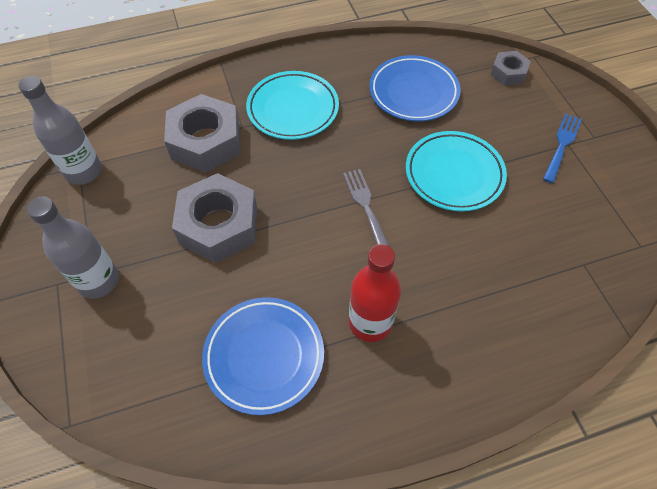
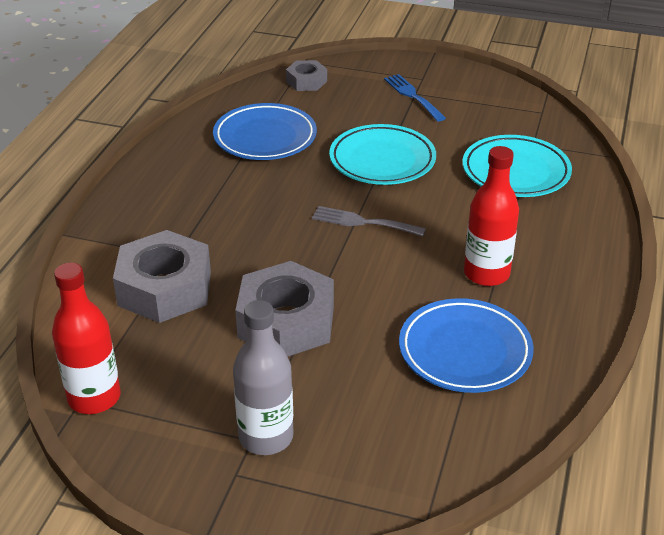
camera: 55 degrees left, 20 degrees down
grey bottle [18,76,102,185] -> red bottle [52,262,120,414]
turquoise plate [246,71,339,140] -> turquoise plate moved to [462,135,572,197]

